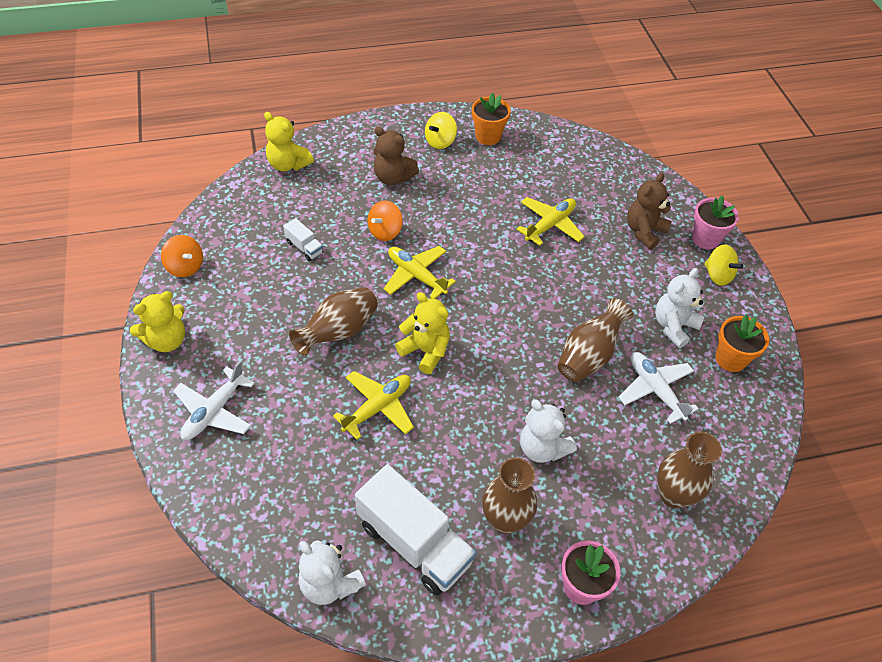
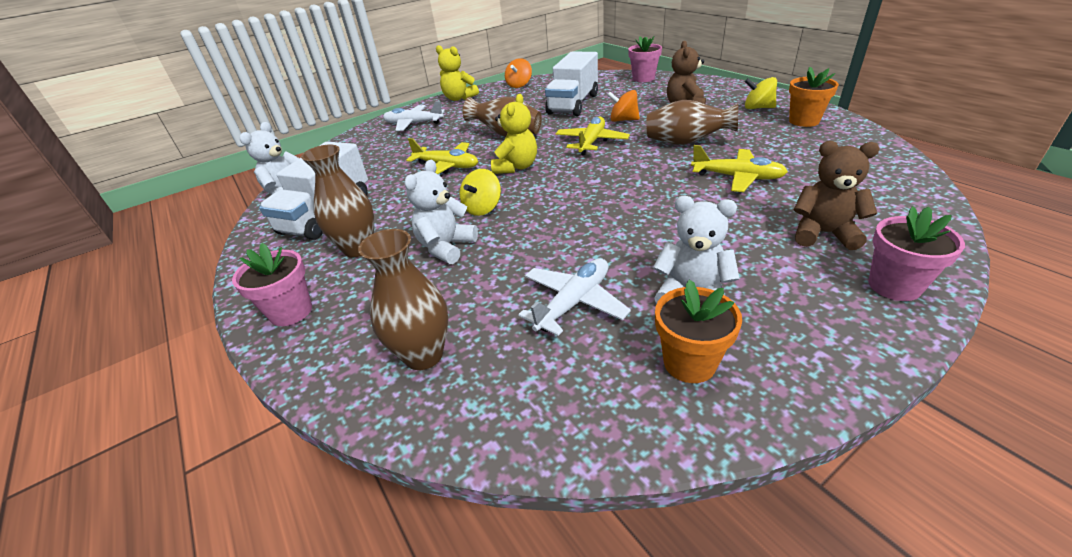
camera: 75 degrees right, 15 degrees down
yellow teddy bear [264,112,314,172] -> pink flower pot [628,36,662,82]
white truck [283,218,323,261] -> white truck [545,51,598,116], size x2.27
brown vase [558,298,633,382] -> brown vase moved to [646,100,738,145]
yellow spinning top [704,244,743,286] -> yellow spinning top moved to [459,169,501,216]

